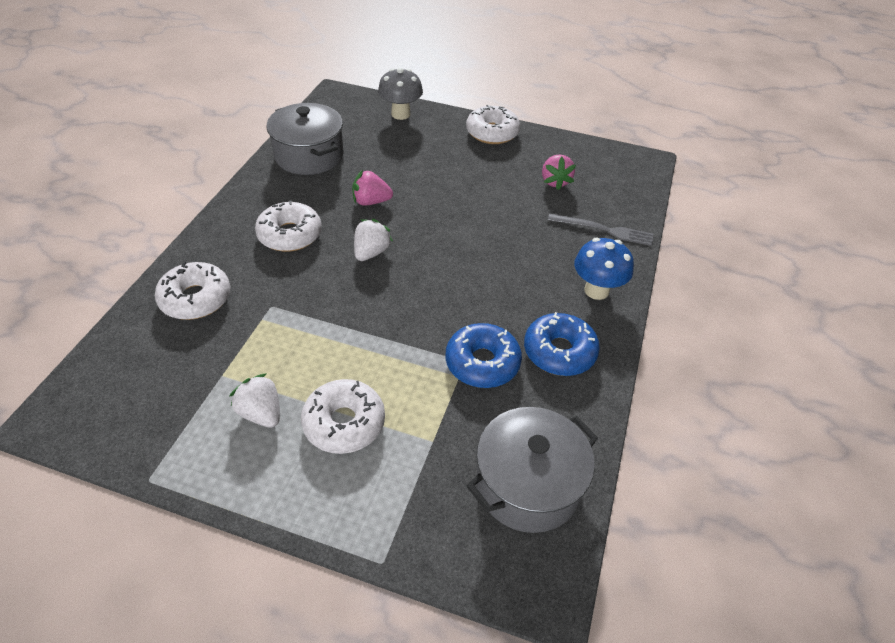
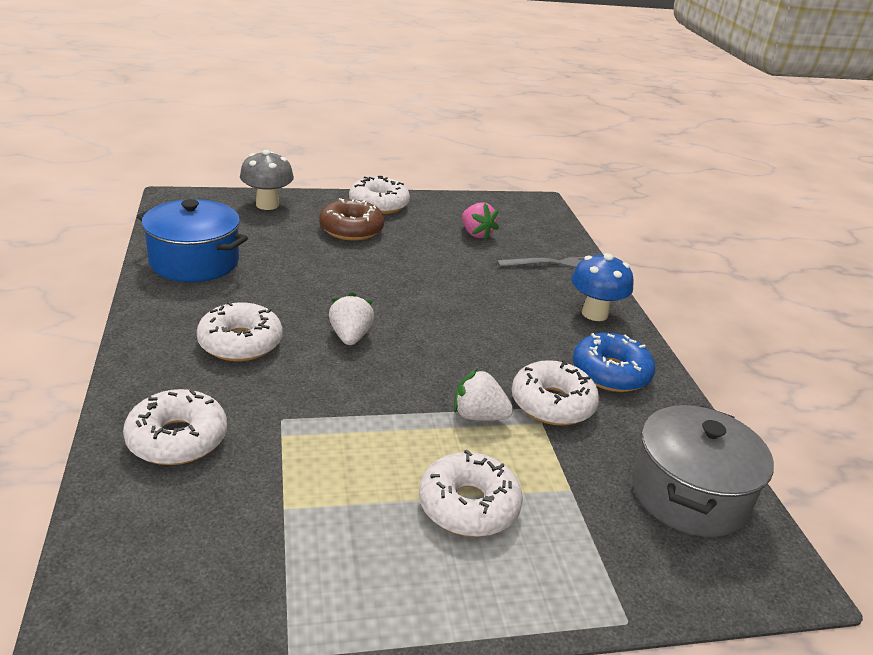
camera: 30 degrees left, 15 degrees down
white strawberry [230,373,280,428] -> white strawberry moved to [454,369,513,421]
grey pot [266,103,344,175] -> blue pot [137,199,248,282]
pink strawberry [352,170,393,206] -> none
blue donut [445,323,522,388] -> white donut [512,360,599,426]
none -> brown donut [319,198,384,241]

